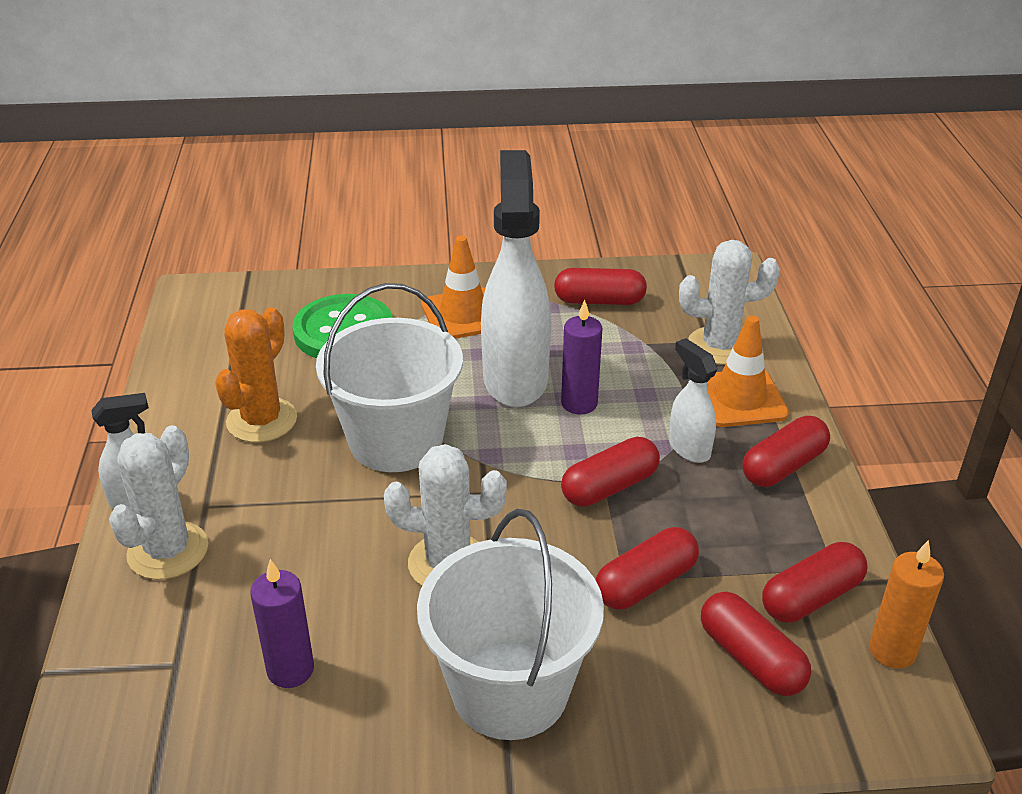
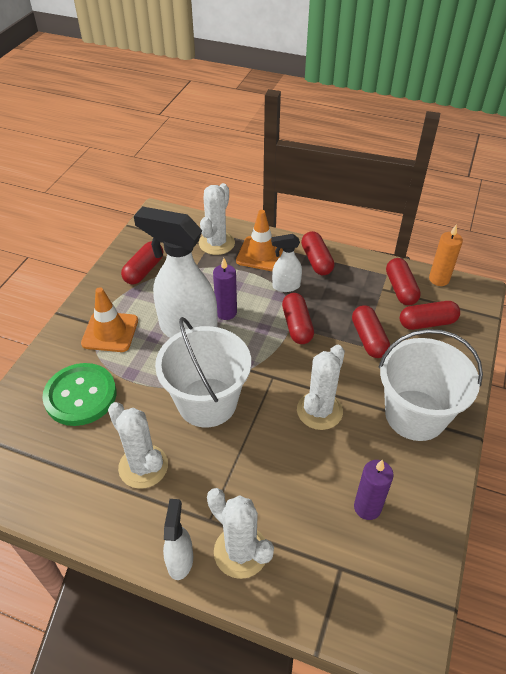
camera: 65 degrees left, 10 degrees up
orange cactus [215,307,297,443] -> white cactus [108,402,168,489]

